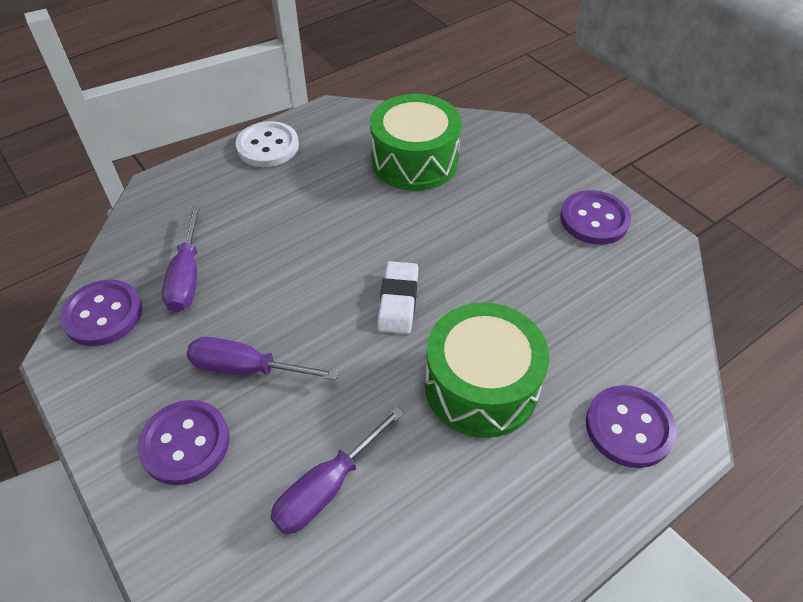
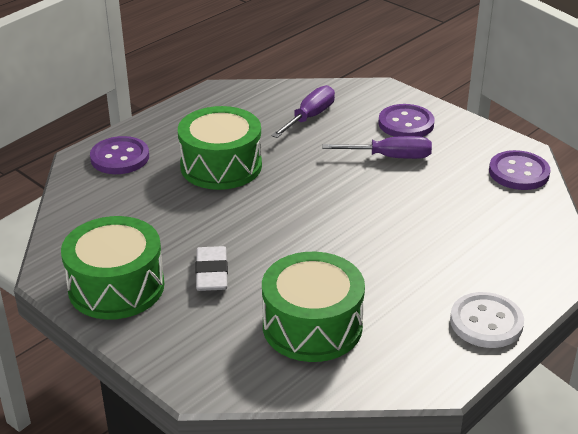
camera: 170 degrees right, 15 degrees down
purple screwdriver [162,206,200,312] -> none
white eraser [377,261,419,334] -> white eraser moved to [195,246,228,291]
purple button [560,190,631,245] -> green drum [61,216,164,320]

